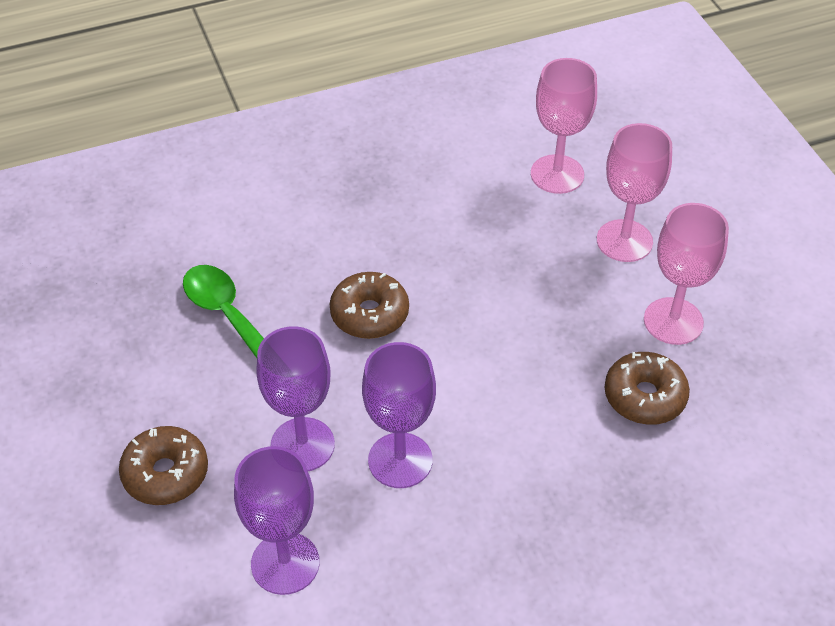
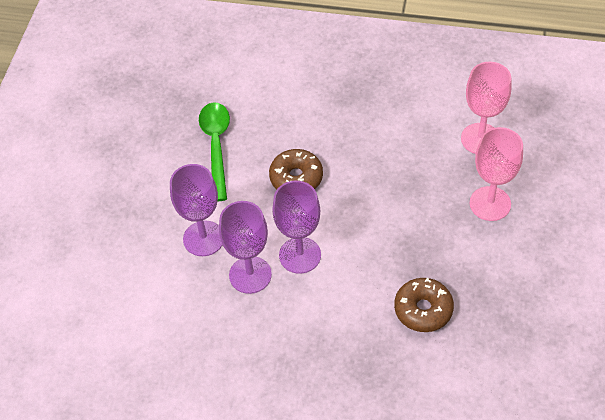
camera: 35 degrees right, 5 degrees up
brown donut [119,426,208,505] -> none
purple goblet [234,446,319,595] -> purple goblet moved to [272,181,321,274]
pink goblet [644,203,729,345] -> none

